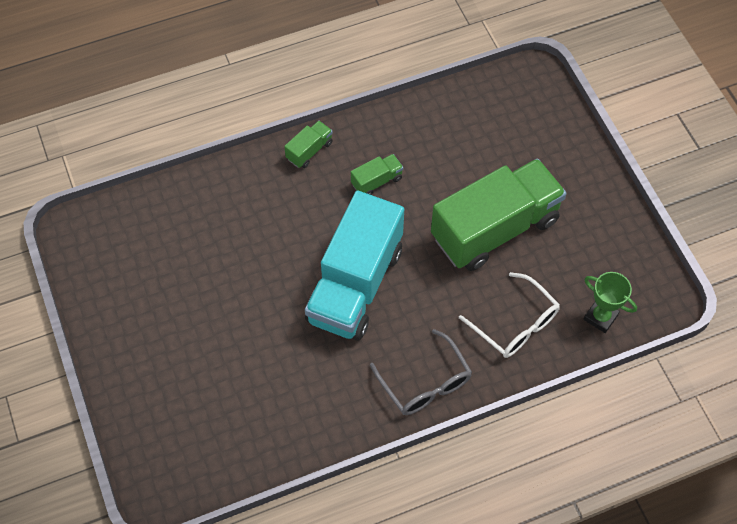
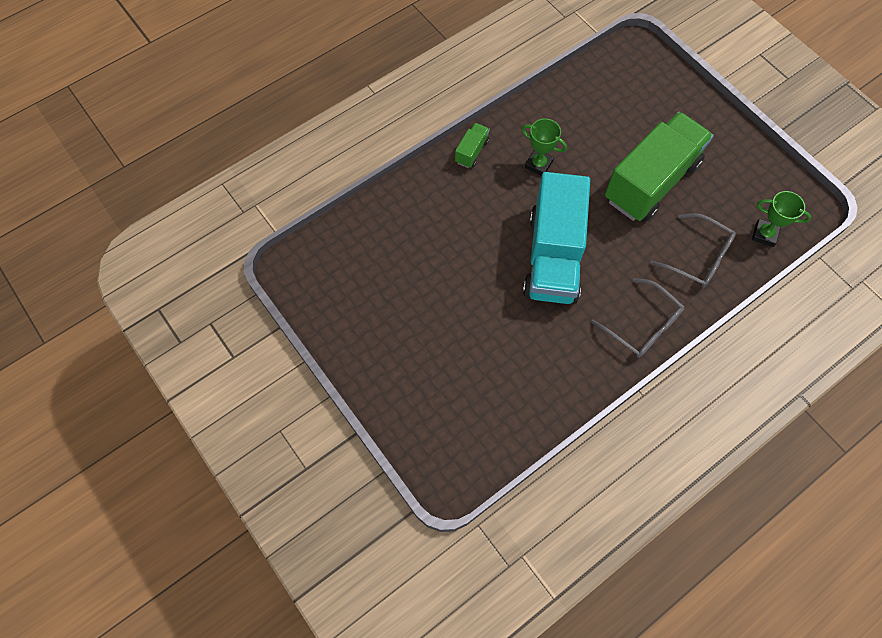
camera: 15 degrees left, 5 degrees up
green truck [351,154,403,195] -> green trophy [522,119,567,176]
white glasses [459,272,560,358] -> grey glasses [650,213,736,287]

